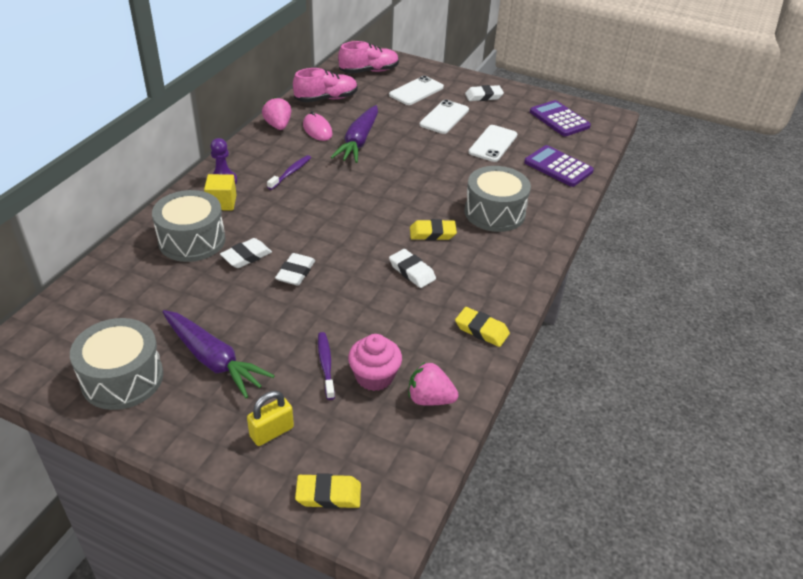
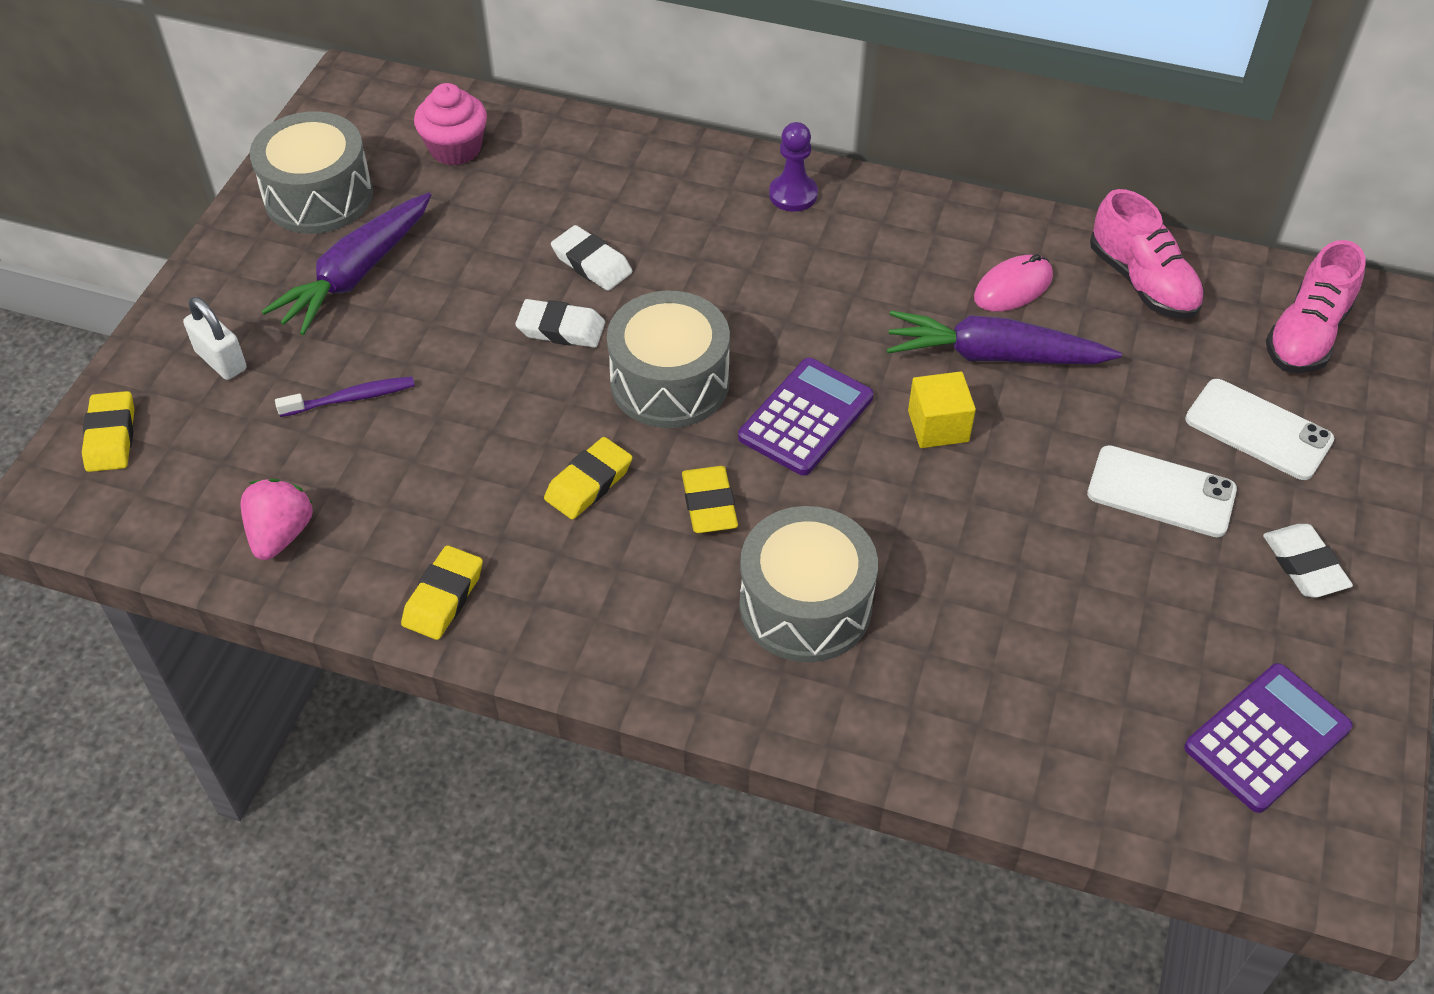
camera: 85 degrees right, 10 degrees up
grey drum [152,190,225,262] -> grey drum moved to [607,291,730,428]
yellow cube [204,174,236,210] -> yellow cube moved to [908,371,976,448]
yellow padlock [247,391,294,446] -> white padlock [183,297,247,380]
pink strawberry [262,97,291,130] -> none
purple toothbrush [267,155,311,190] -> none
pink shoe [338,41,399,73] -> pink shoe turned 60 degrees clockwise [1266,240,1366,373]
pink cupcake [348,334,402,391] -> pink cupcake moved to [414,83,487,165]
white eraser [389,249,436,288] -> yellow eraser [544,437,632,520]
white phone [468,125,517,162] -> none
purple calculator [524,145,594,187] -> purple calculator moved to [738,358,874,476]

